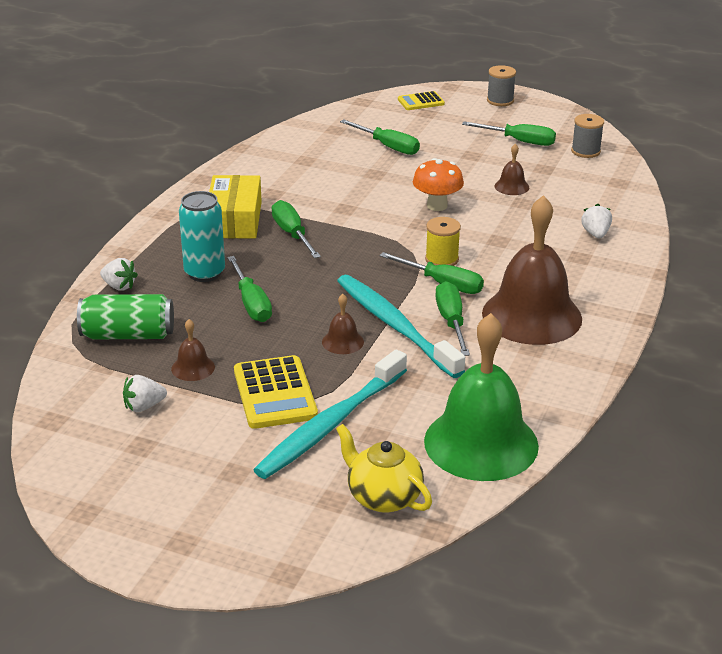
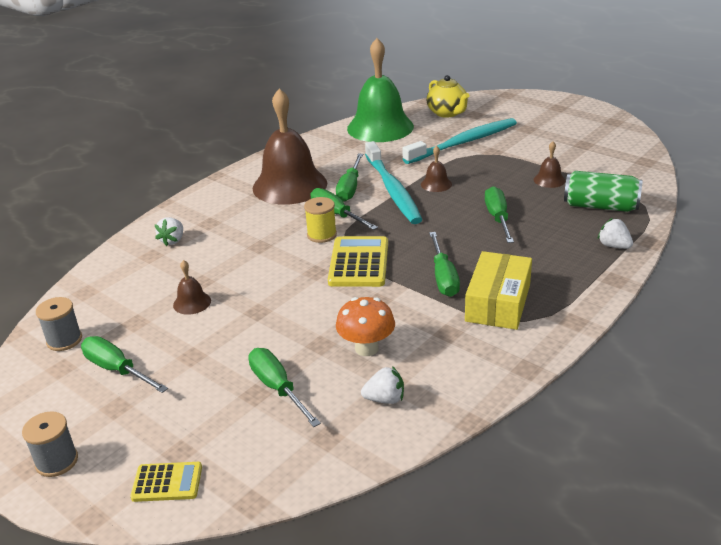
camera: 160 degrees left, 0 degrees up
white strawberry [123,375,167,412] -> white strawberry moved to [361,366,404,404]
turquoise can [179,191,225,282] -> none
yellow calculator [234,355,318,429] -> yellow calculator moved to [328,236,388,287]
orange mushroom [413,158,464,211] -> orange mushroom moved to [336,297,395,356]

